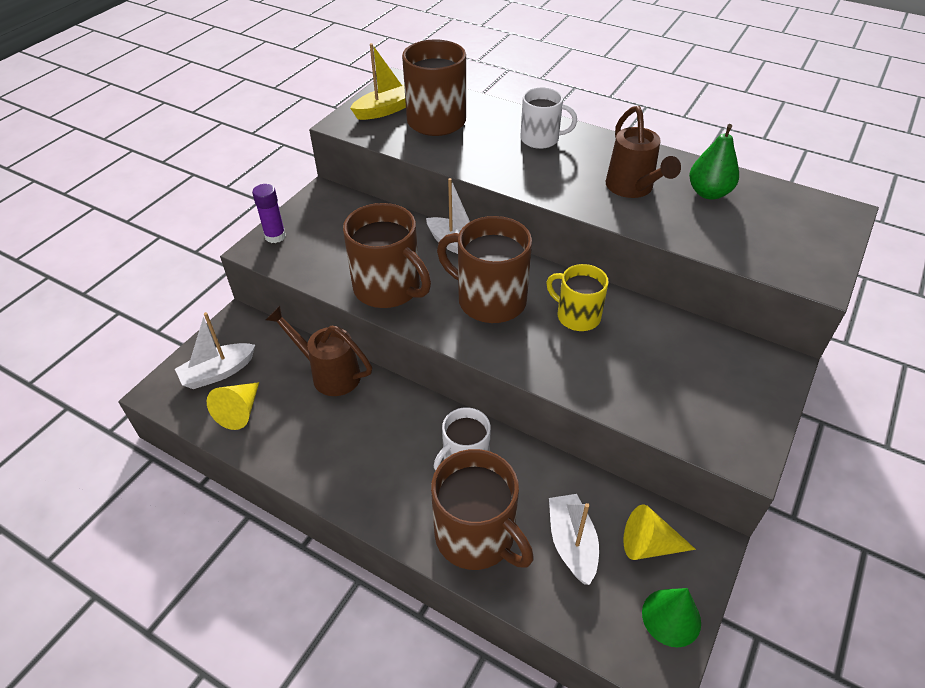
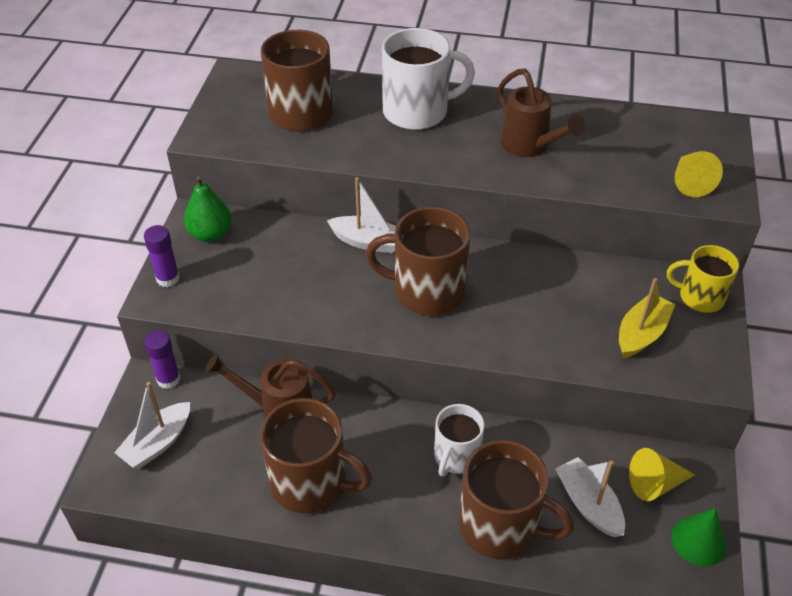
camera: 20 degrees left, 0 degrees up
yellow cone [207,382,259,430] -> yellow cone moved to [675,151,723,197]
brown mug [343,203,431,308] -> brown mug moved to [260,398,372,514]
yellow boat [350,43,406,120] -> yellow boat moved to [619,278,675,358]
white mug [520,88,577,149] -> white mug [382,28,475,130], size x1.60
yellow mug [546,264,609,331] -> yellow mug moved to [667,245,739,313]
green pear [689,124,739,200] -> green pear moved to [184,176,232,242]
none -> purple glue stick [144,330,180,389]

